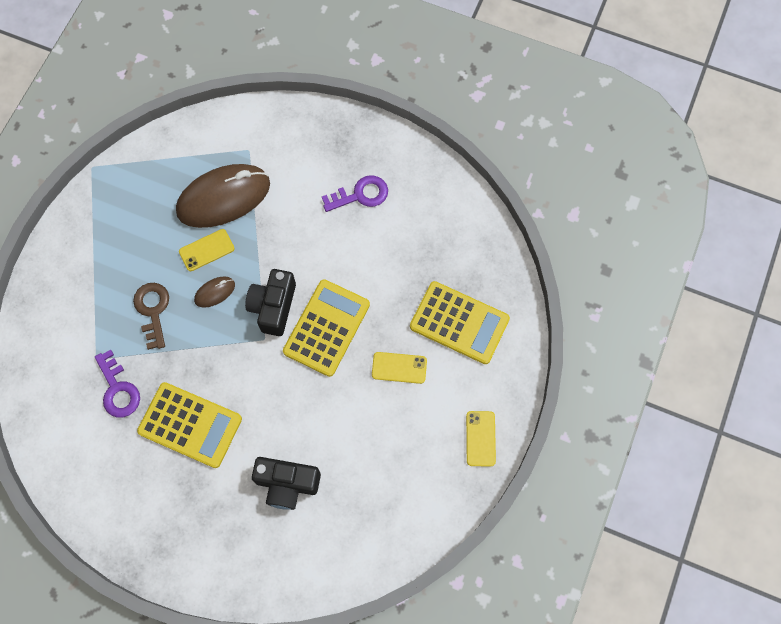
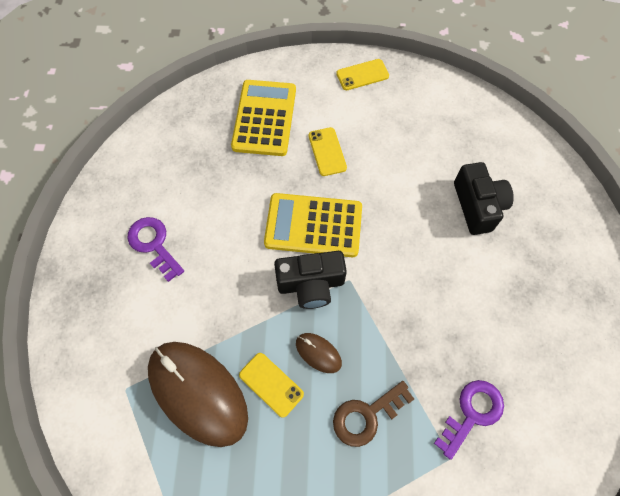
camera: 110 degrees left, 5 degrees down
yellow calculator [137,382,242,468] -> none

